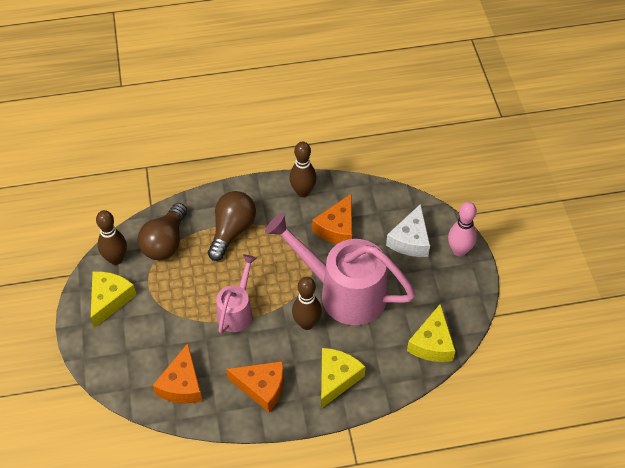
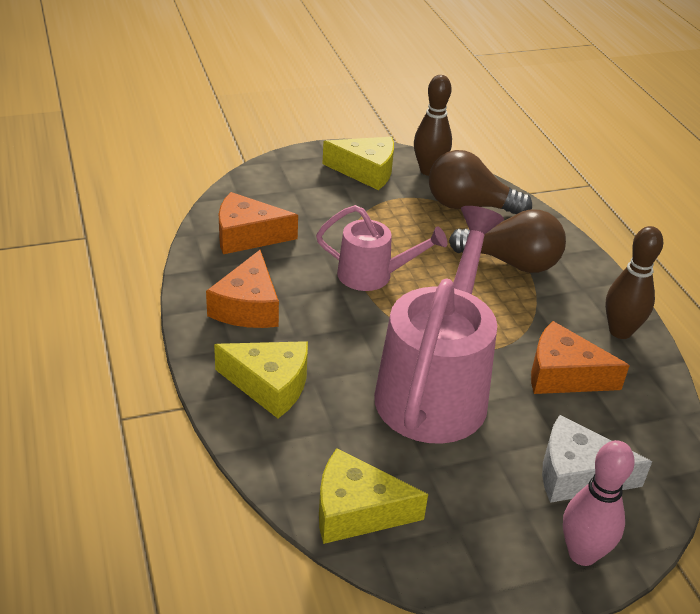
camera: 80 degrees right, 15 degrees down
brown bowling pin [292,277,322,330] -> none

